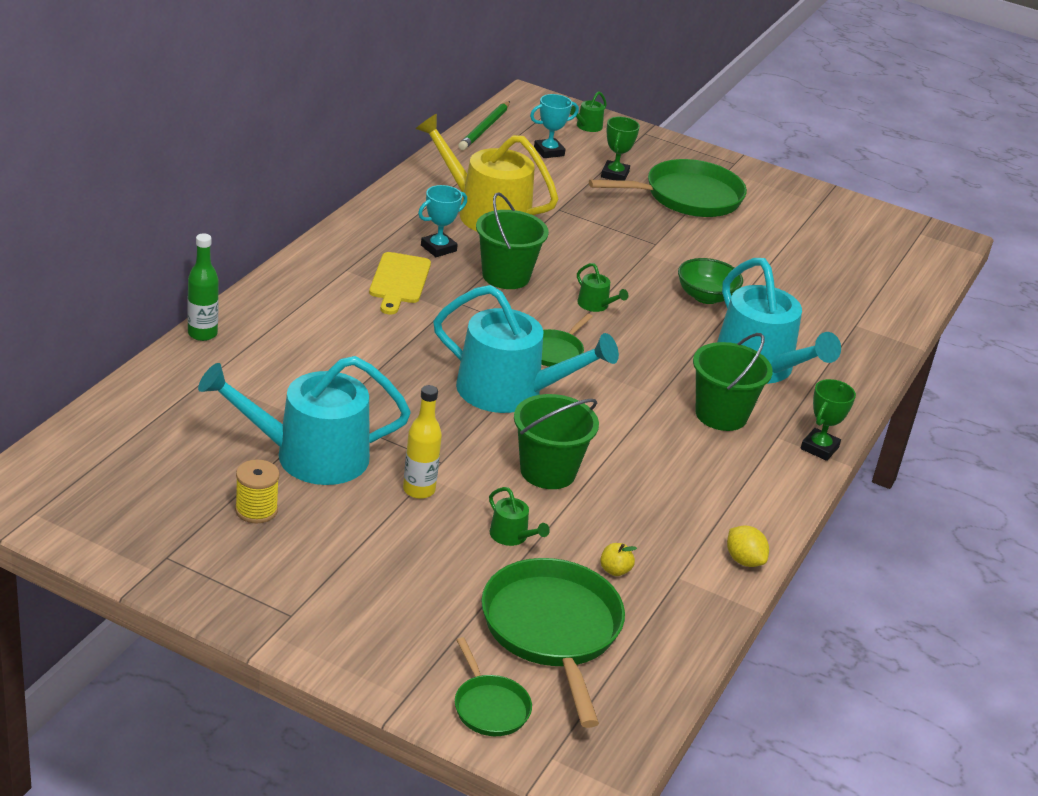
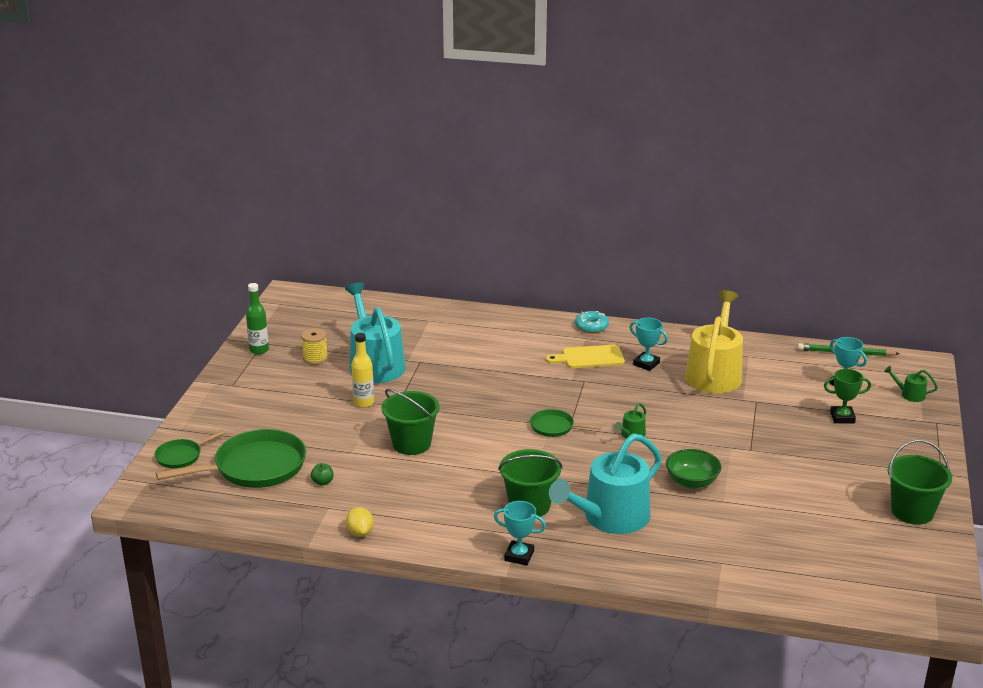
camera: 80 degrees right, 5 degrees down
green bottle [187,234,219,341] -> green bottle moved to [246,283,269,354]
turquoise watering can [433,285,619,413] -> none
green bucket [476,192,549,289] -> green bucket moved to [888,440,952,525]
green watering can [489,487,550,546] -> none
green pan [589,159,747,217] -> none
yellow apple [600,543,637,576] -> green apple [311,463,334,486]
yellow lemon [727,525,769,567] -> yellow lemon turned 60 degrees counterclockwise [346,507,374,537]
green trophy [801,379,856,461] -> turquoise trophy [494,501,546,565]
none -> turquoise donut [575,311,609,333]

